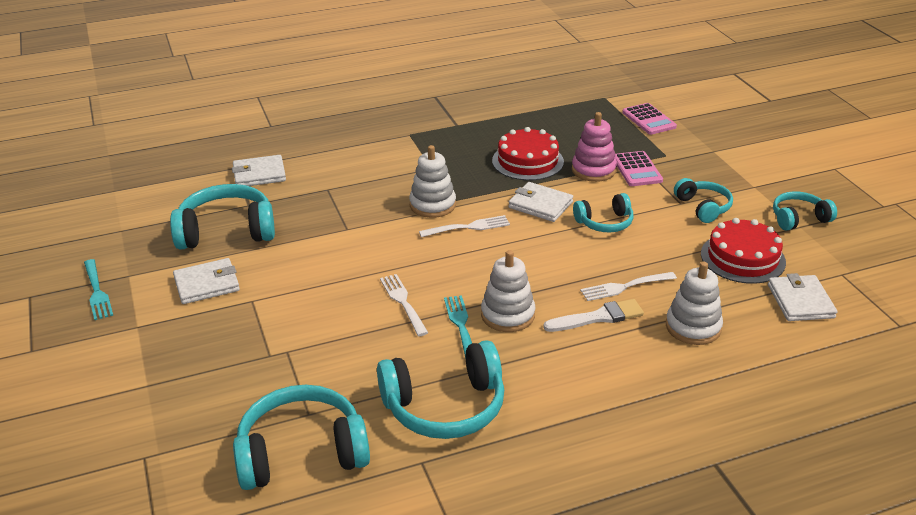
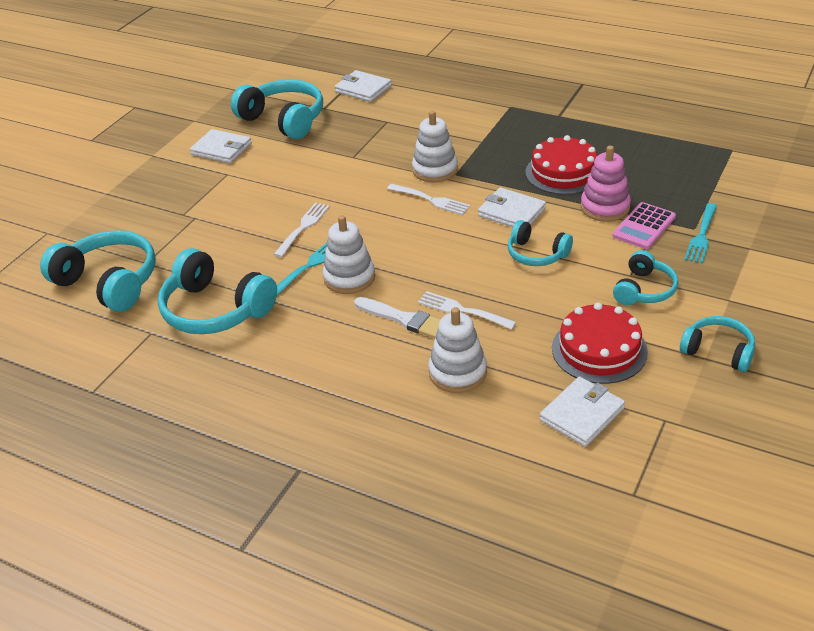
camera: 50 degrees right, 5 degrees up
turquoise fork [84,259,113,320] -> turquoise fork moved to [685,203,717,263]
white wallet [508,182,573,222] -> white wallet turned 45 degrees counterclockwise [478,187,546,227]
pink calculator [622,103,677,135] -> none

